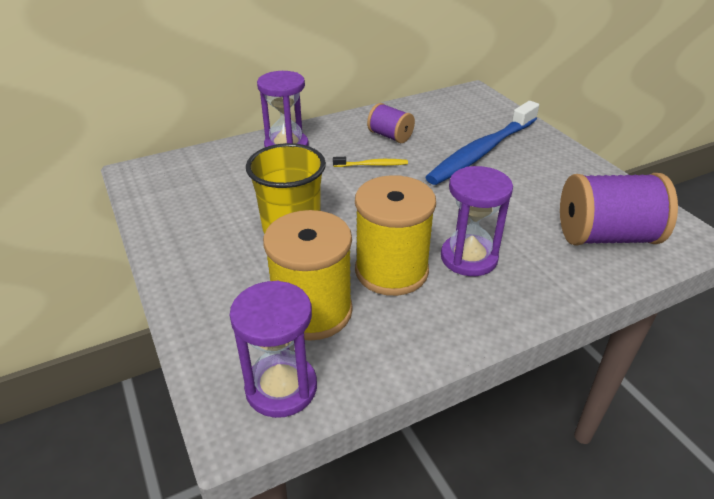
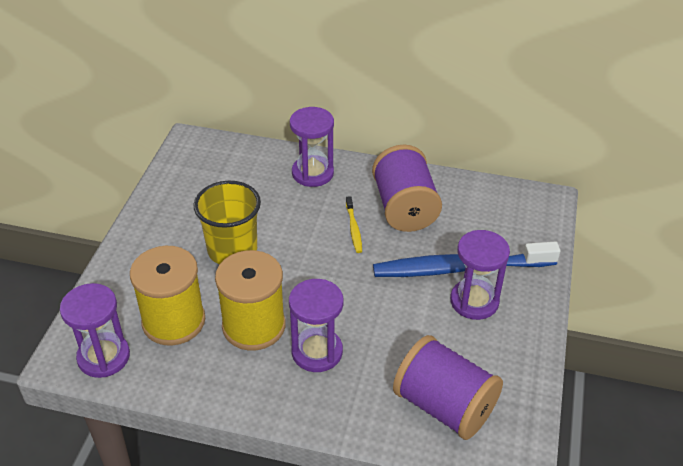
camera: 40 degrees right, 5 degrees up
yellow toothbrush [333,157,408,167] -> yellow toothbrush turned 45 degrees clockwise [346,196,362,253]
purple spool [367,103,415,143] -> purple spool [372,145,442,232], size x1.80
none -> purple hourglass [450,230,510,320]

